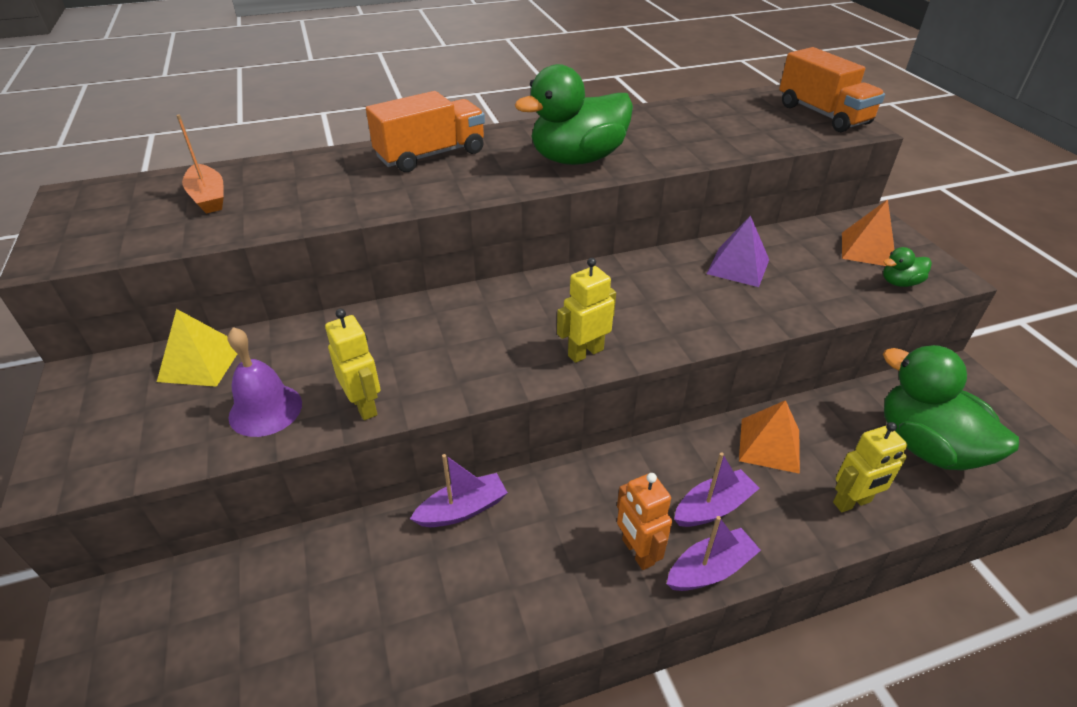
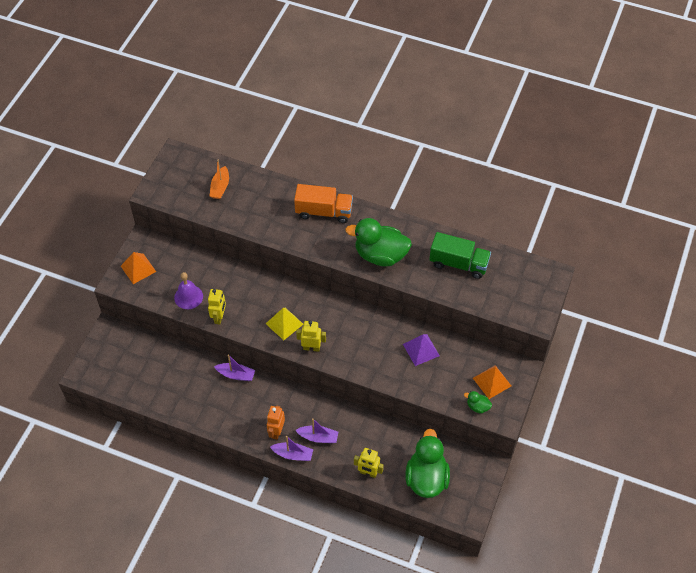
camera: 40 degrees right, 15 degrees up
yellow pyramid [157,309,237,387] -> yellow pyramid moved to [266,308,304,340]
orange pyramid [739,400,800,474] -> orange pyramid moved to [121,252,156,284]
orange truck [779,47,885,132] -> none
none -> green truck [429,232,491,279]

